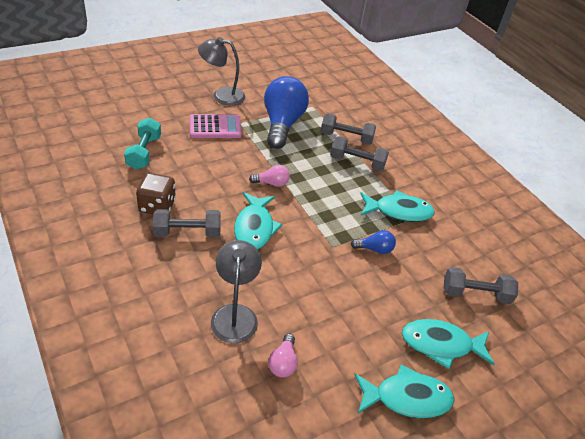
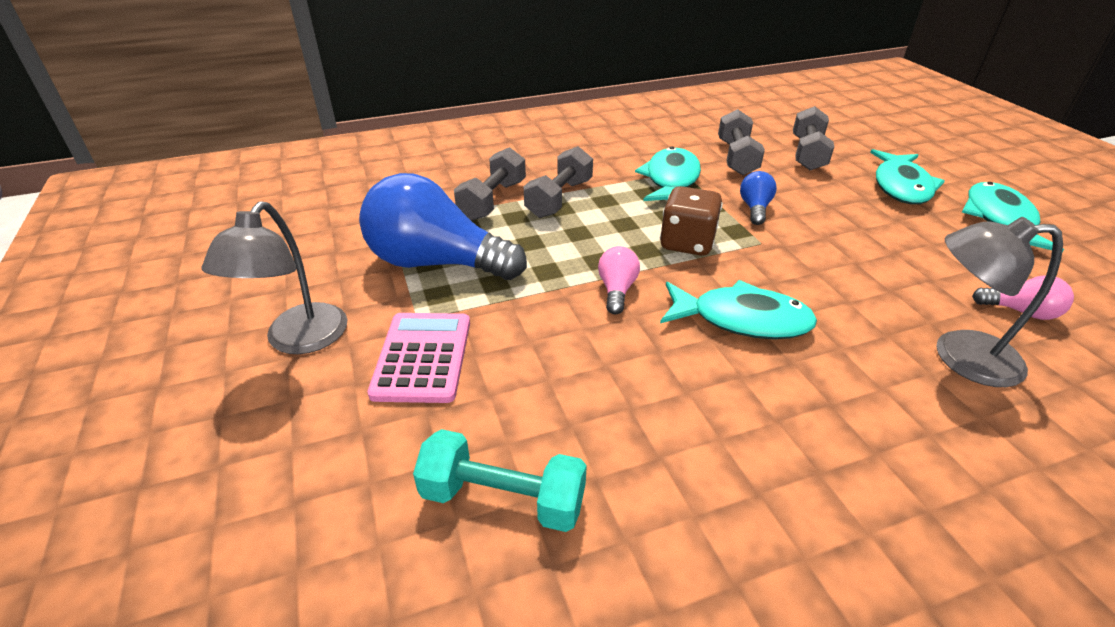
camera: 75 degrees left, 5 degrees down
brown dice [136,173,176,214] -> brown dice moved to [660,186,723,256]
grey dumbbell [153,209,221,238] -> grey dumbbell moved to [718,109,765,175]

